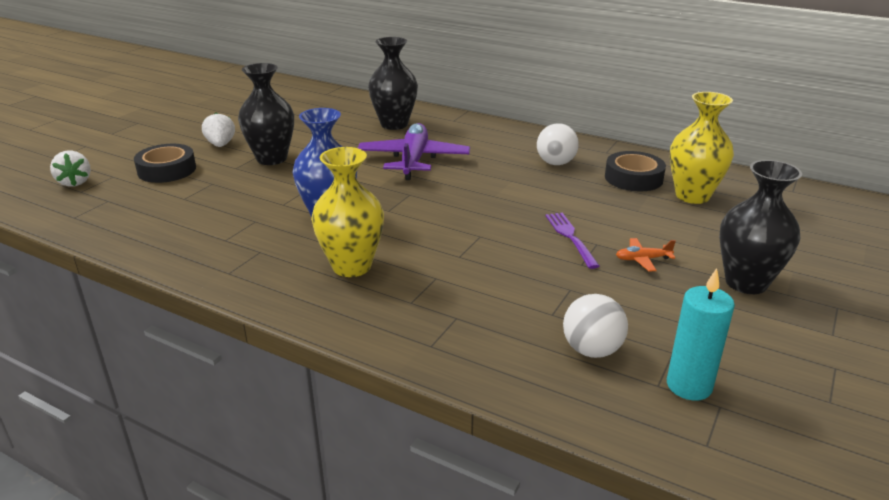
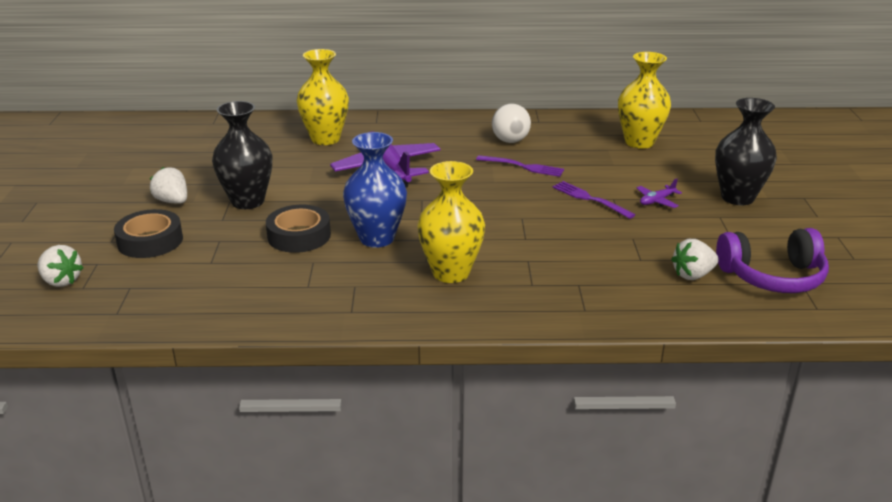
camera: 30 degrees left, 0 degrees up
black vase [368,37,418,130] -> yellow vase [296,49,349,145]
white ball [563,294,628,358] -> white strawberry [671,239,719,280]
black tape [605,151,666,192] -> black tape moved to [266,205,331,253]
orange plane [616,238,676,272] -> purple plane [636,179,682,208]
turquoise candle [667,268,735,401] -> purple headphones [716,228,829,293]
none -> purple fork [476,155,564,177]

